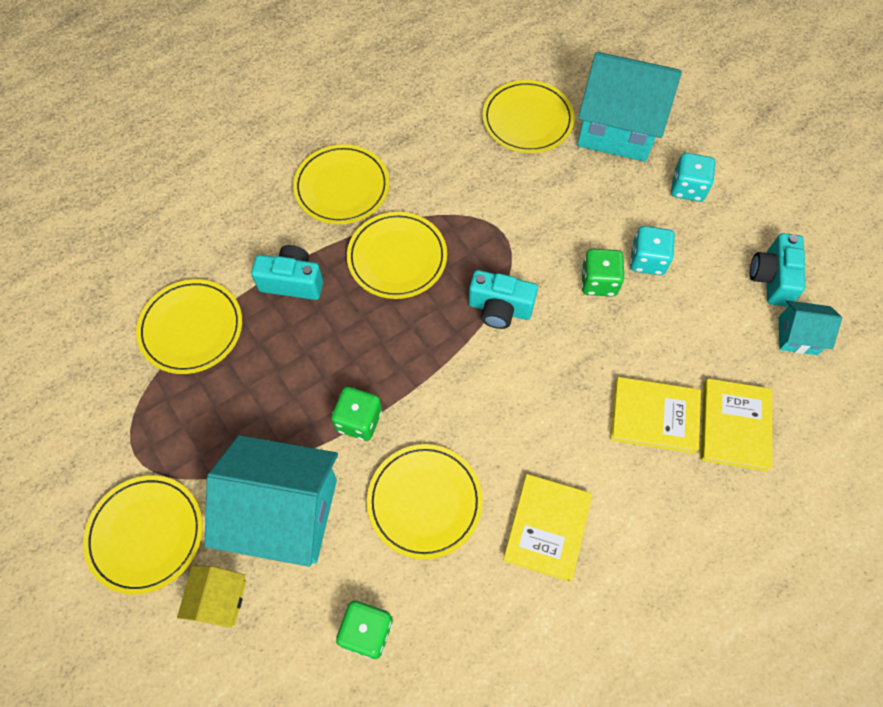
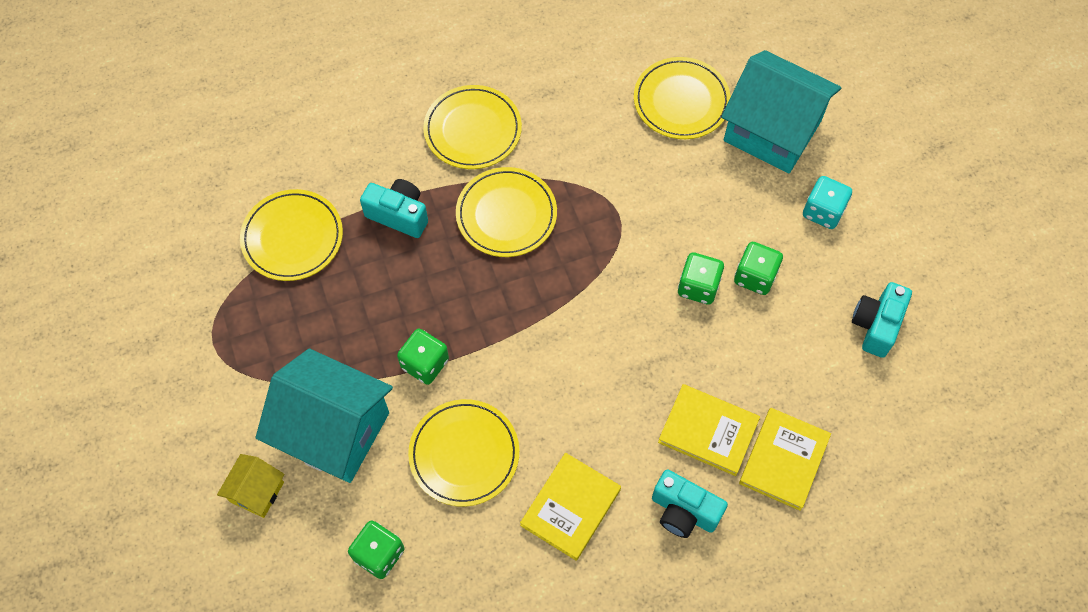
camera: 15 degrees right, 0 degrees up
yellow plate [83,475,203,594] -> none
turquoise camera [468,270,538,329] -> turquoise camera moved to [652,469,728,538]
turquoise dice [630,226,675,275] -> green dice [734,242,783,295]
turquoise house [779,300,842,355] -> none

